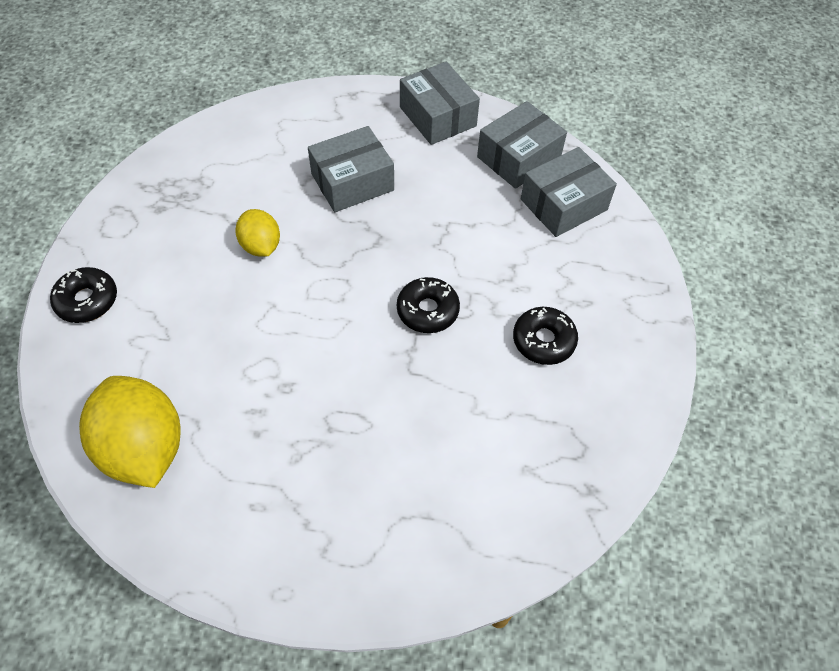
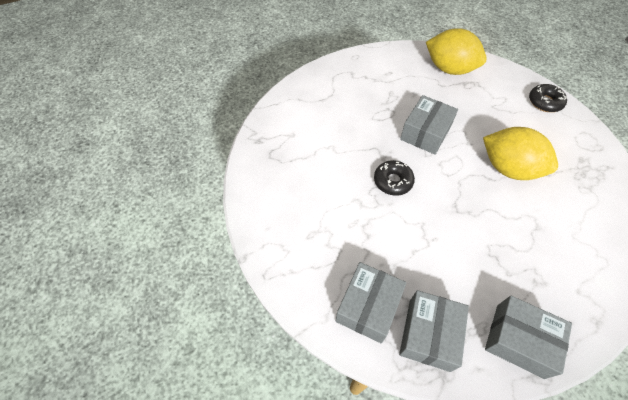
camera: 150 degrees right, 0 degrees up
yellow lemon [235,209,280,257] -> yellow lemon [483,127,558,180], size x1.80
grey box [308,126,394,212] -> grey box moved to [400,95,458,155]
black donut [513,307,578,365] -> none

